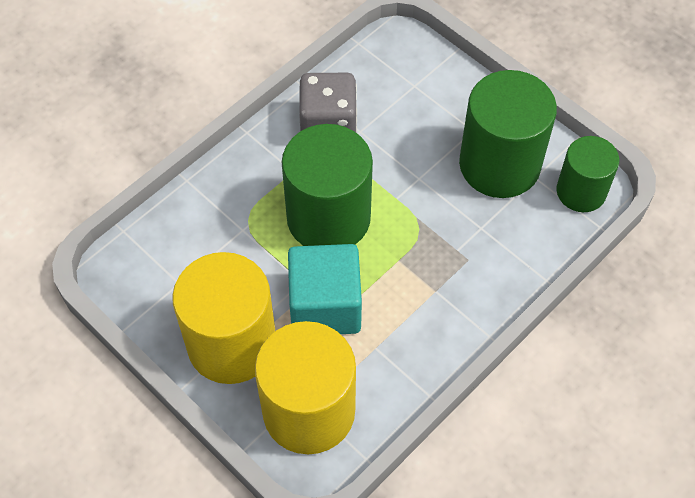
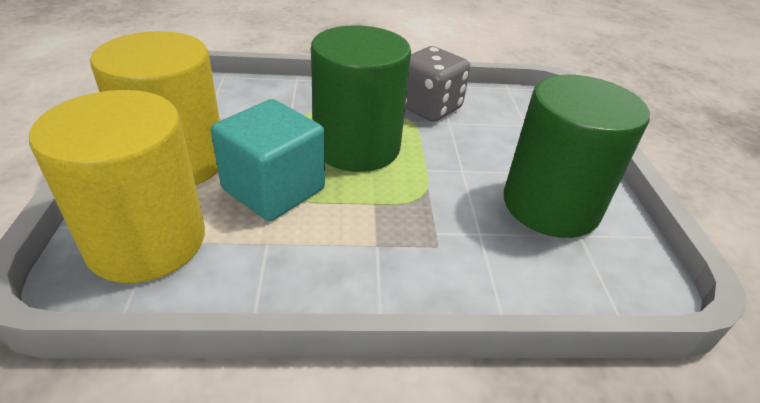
camera: 40 degrees right, 20 degrees down
green cylinder [556,136,619,212] -> none

